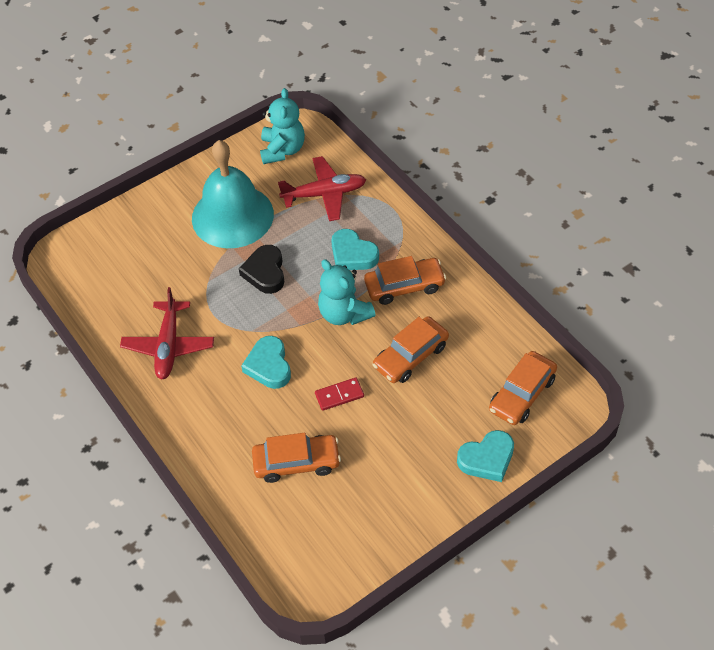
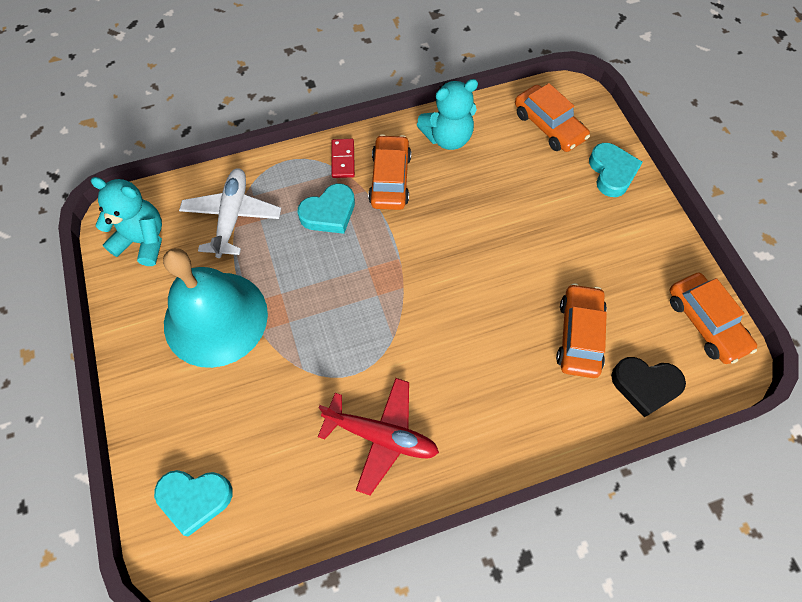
camera: 75 degrees left, 10 degrees up
black heart [239,245,284,294] -> black heart moved to [611,357,686,418]
turquoise heart [241,336,291,389] -> turquoise heart moved to [154,470,233,536]
red plane [278,156,366,221] -> white plane [179,168,281,258]
red domino [315,378,364,411] -> red domino moved to [332,139,355,178]
turquoise teddy bear [318,259,375,325] -> turquoise teddy bear moved to [417,79,478,150]
orange car [373,316,449,383] -> orange car moved to [669,273,757,364]

